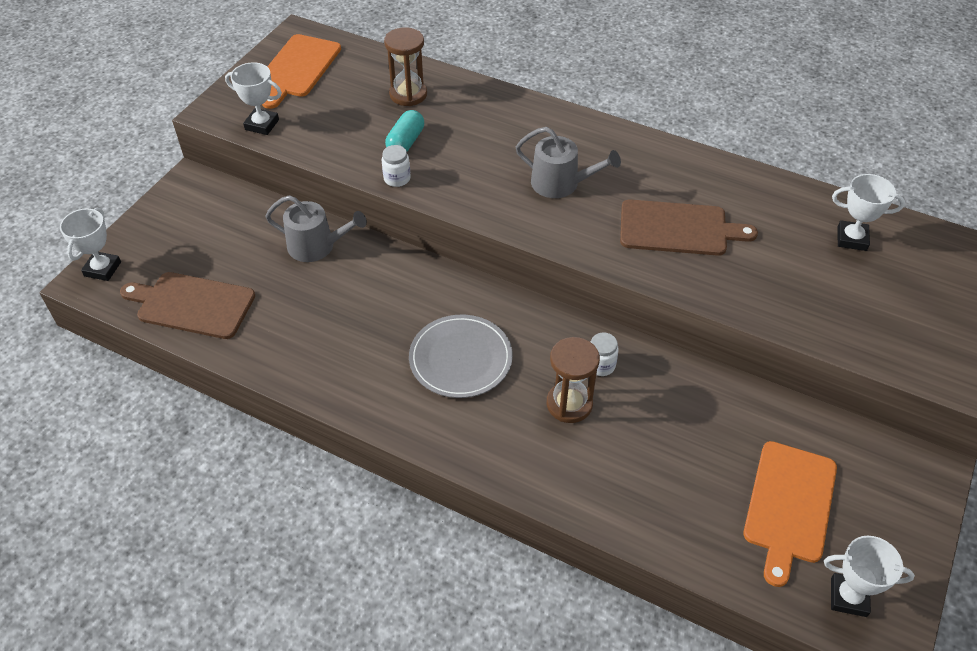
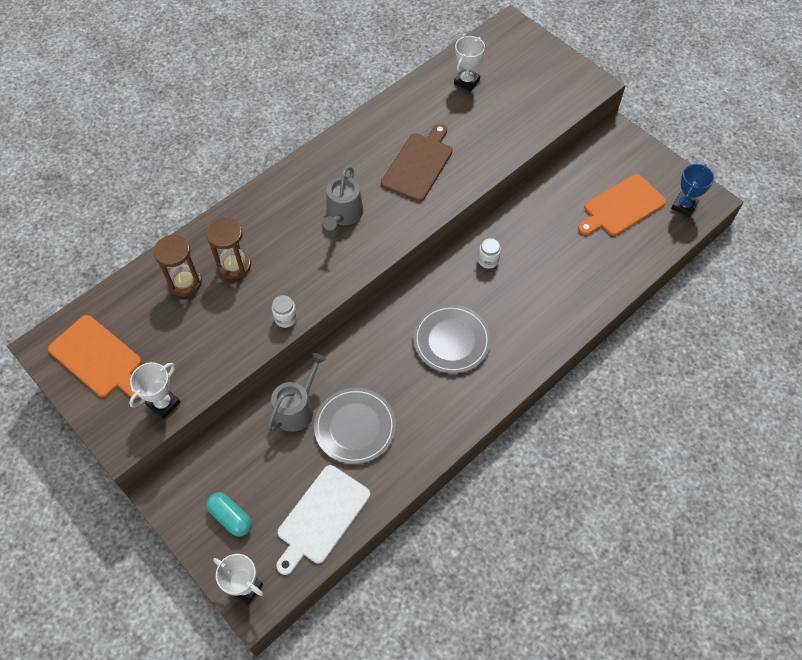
camera: 70 degrees left, 10 degrees up
brown cutting board [120,272,255,339] -> white cutting board [276,465,370,575]
turquoise capsule [385,110,424,152] -> turquoise capsule moved to [207,492,252,537]
grey watering can [516,127,621,198] -> grey watering can turned 150 degrees clockwise [323,166,363,230]
brown hourglass [547,337,600,423] -> brown hourglass moved to [206,218,251,280]
orange cutting board [743,441,837,587] -> orange cutting board turned 105 degrees clockwise [578,174,666,236]
white trophy [824,536,915,617] -> blue trophy [671,164,714,217]
none -> grey plate [314,388,396,464]

